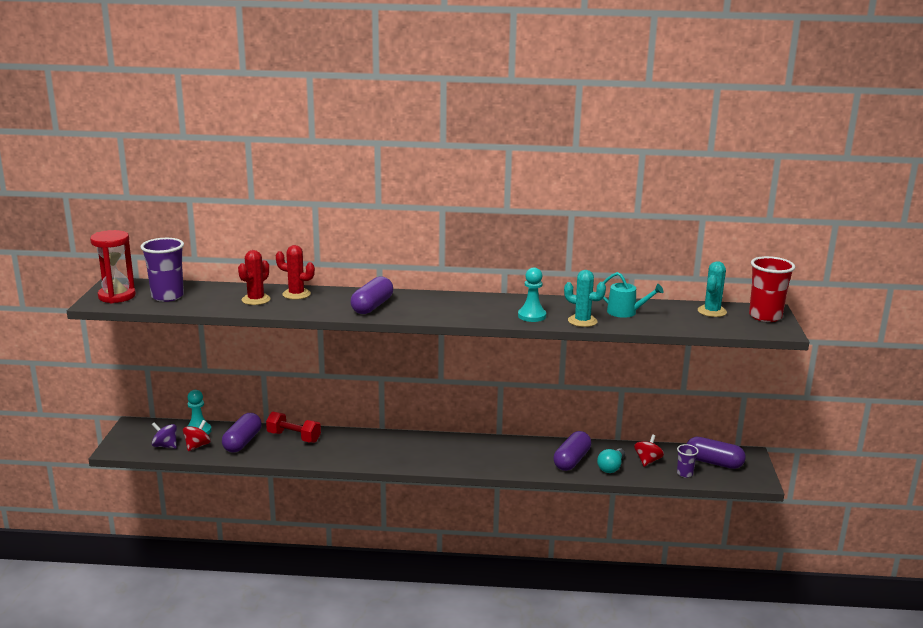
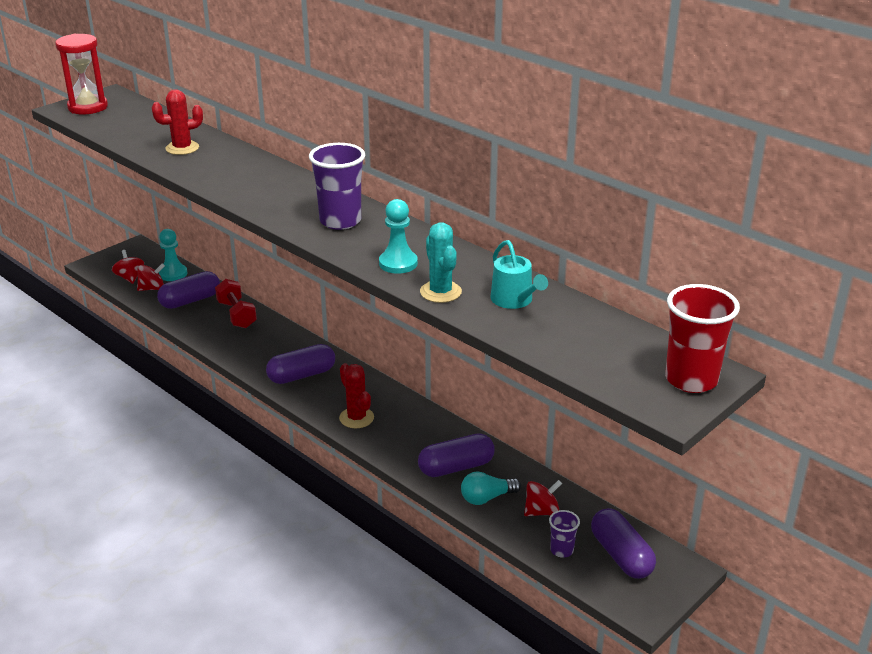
camera: 40 degrees right, 10 degrees up
purple cup [140,238,184,302] -> purple cup moved to [309,143,365,230]
purple spinning top [152,422,177,449] -> red spinning top [112,250,144,284]
red cactus [276,245,315,299] -> red cactus moved to [339,363,374,429]
purple capsule [350,276,393,314] -> purple capsule moved to [266,344,335,384]
turquoise cactus [698,261,727,317] -> none

